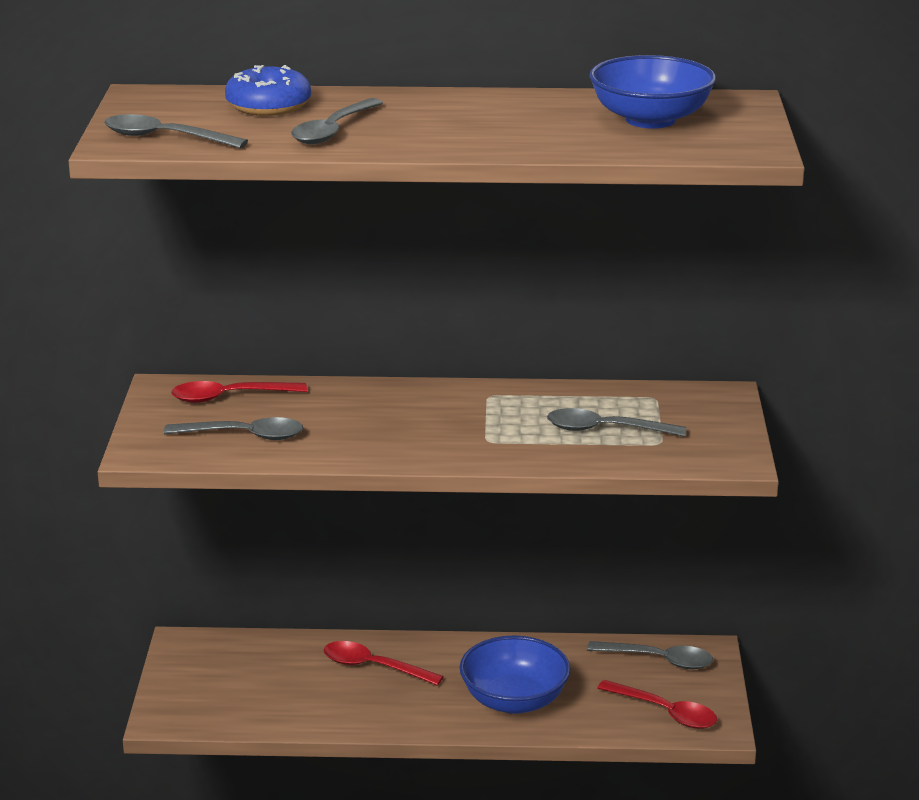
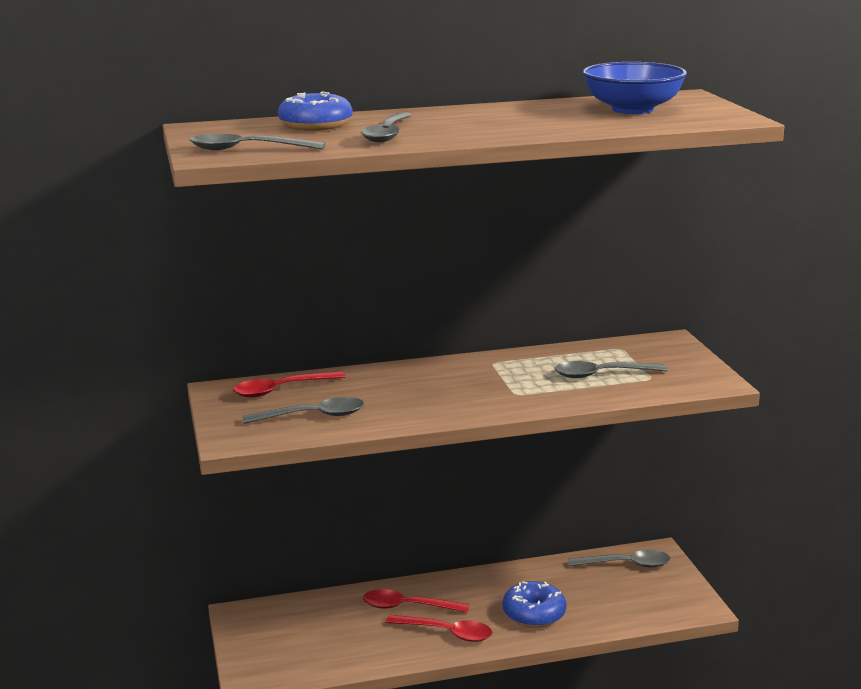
camera: 15 degrees left, 5 degrees down
blue bowl [459,635,571,714] -> blue donut [503,581,566,628]
red spoon [597,680,717,729] -> red spoon moved to [386,615,492,642]

